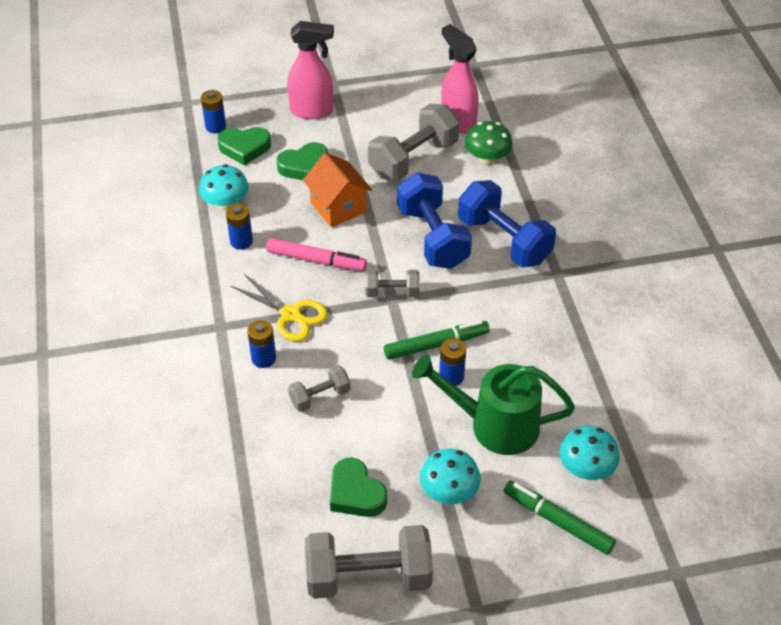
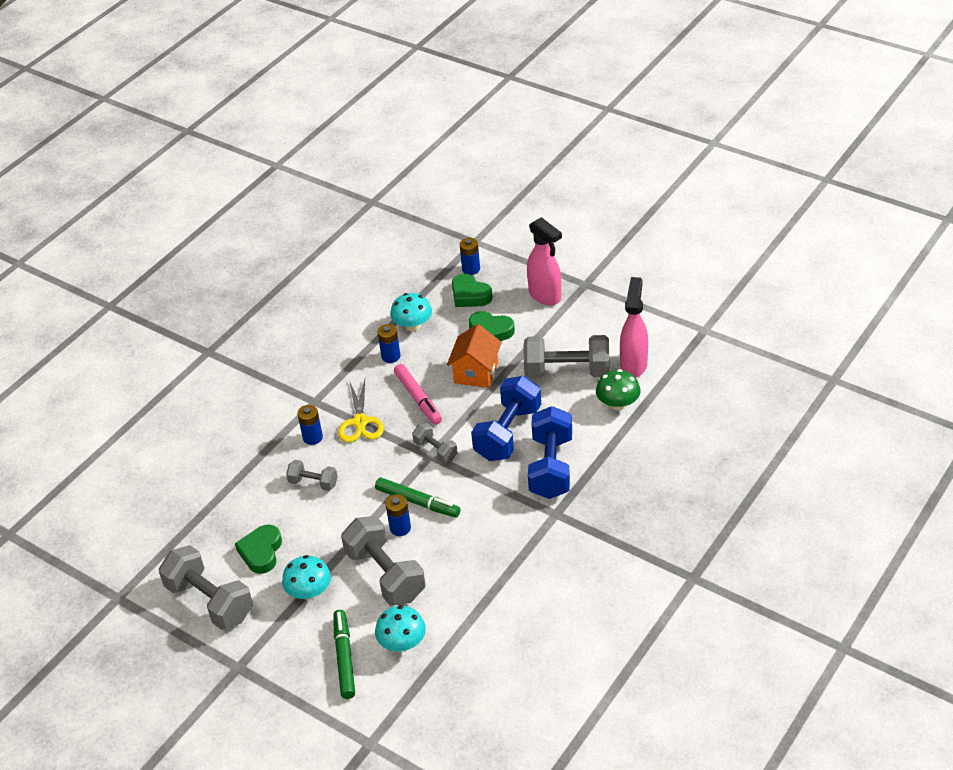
camera: 50 degrees right, 5 degrees down
green watering can [412,355,575,455] -> grey dumbbell [341,516,426,606]

